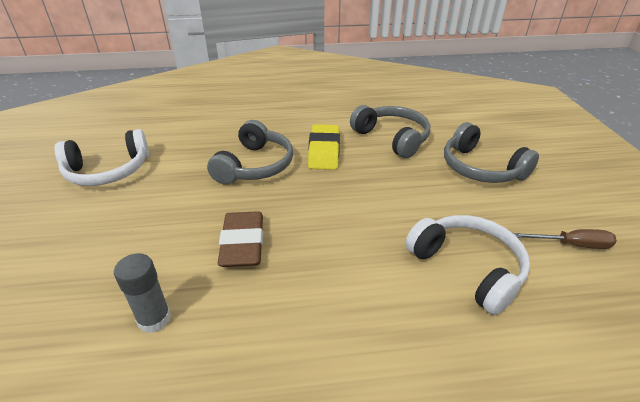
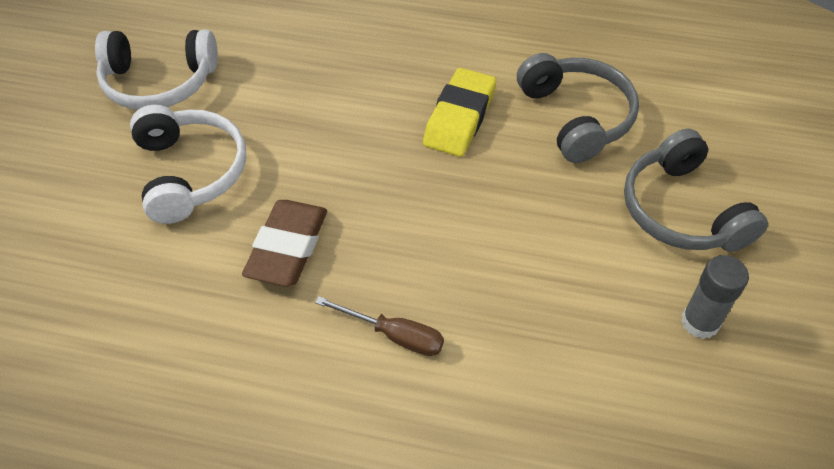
camera: 20 degrees right, 15 degrees up
grey glue stick [114,253,171,333] -> grey glue stick moved to [681,255,749,339]
grey headphones [207,120,293,185] -> none
white headphones [406,215,530,315] -> white headphones moved to [130,105,246,224]
brown screwdriver [513,229,617,249] -> brown screwdriver moved to [315,296,444,356]

